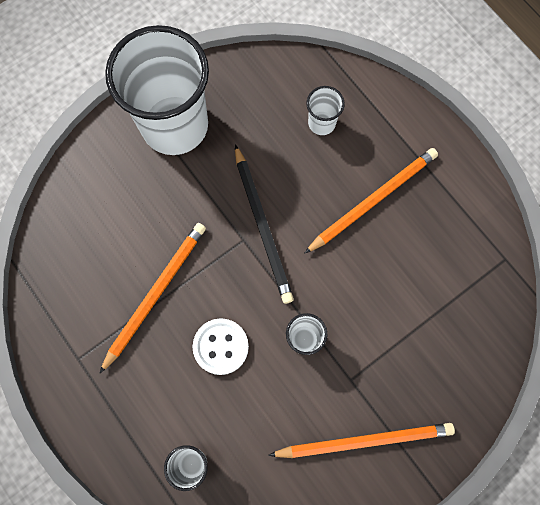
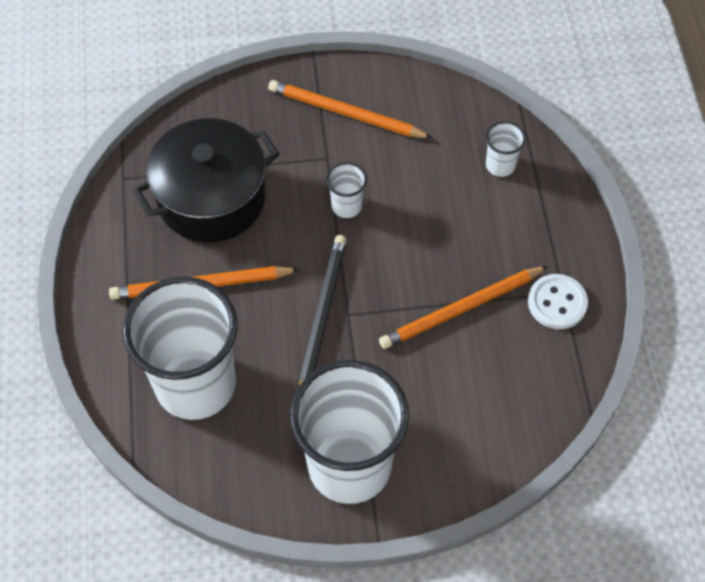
camera: 150 degrees left, 15 degrees down
white button [193,318,249,375] -> white button moved to [528,274,588,329]
white cup [306,86,345,135] -> white cup [122,277,237,420], size x2.44
none -> black pot [133,118,280,243]

